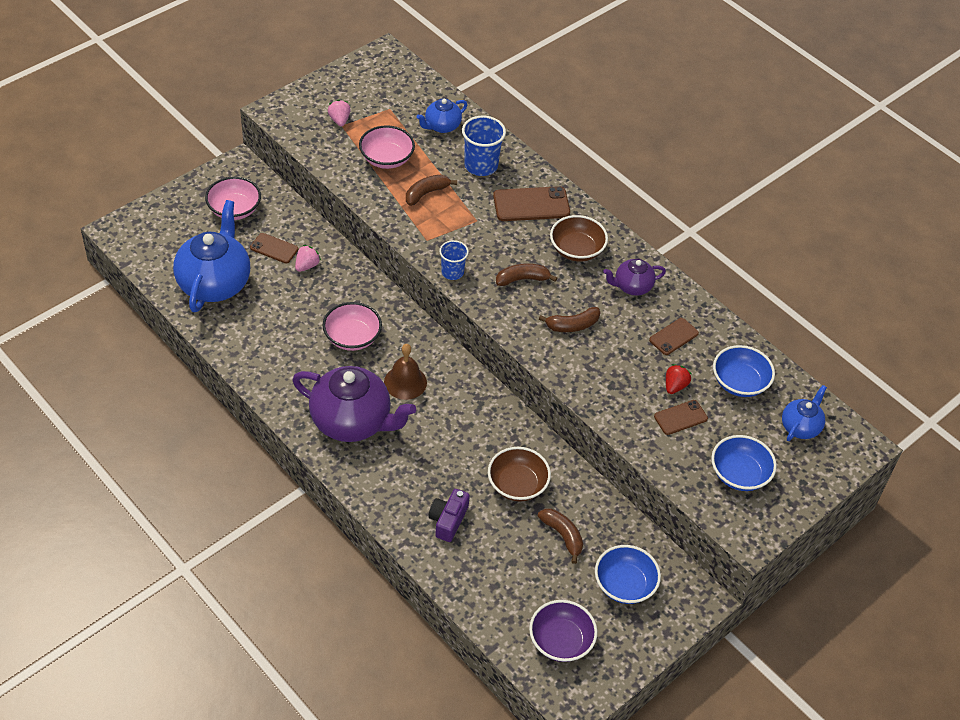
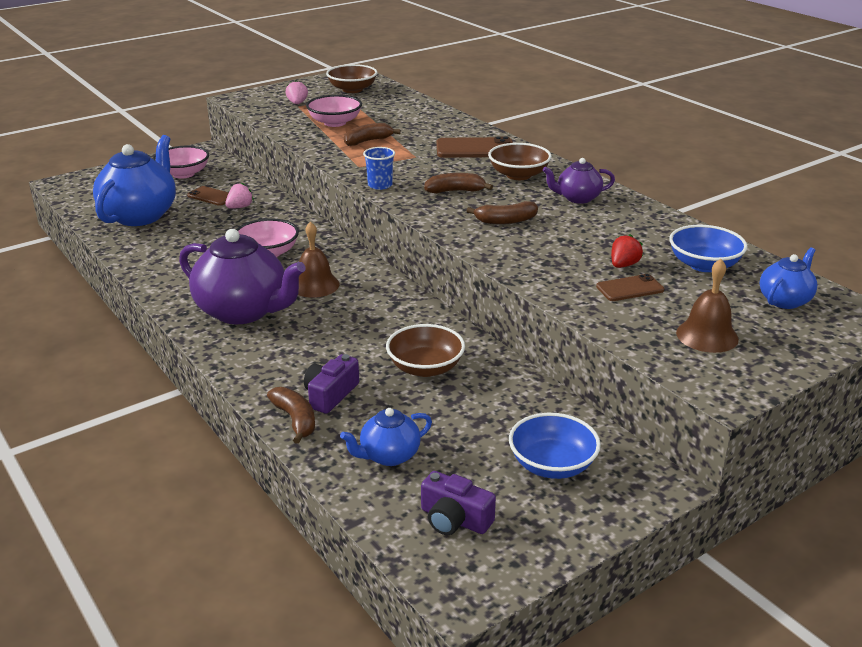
camera: 10 degrees right, 20 degrees down
blue teapot [416,98,467,133] -> blue teapot moved to [340,408,432,466]
blue cup [462,116,506,176] -> none
purple bowl [529,600,597,662] -> purple camera [421,471,496,535]
brown banana [538,509,583,564] -> brown banana moved to [267,387,315,444]
brown phone [649,318,699,355] -> none
blue bowl [711,435,777,491] -> brown bell [676,259,739,353]
none -> brown bowl [326,64,377,93]

